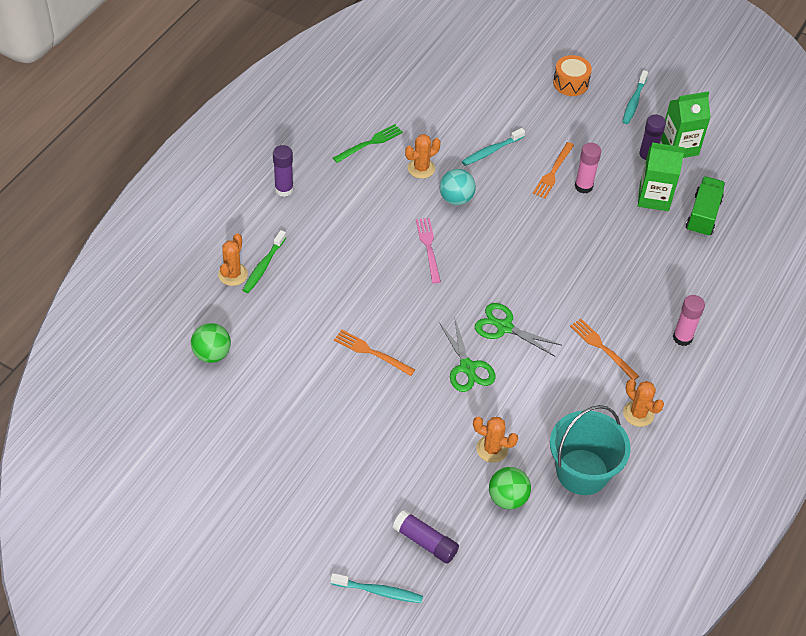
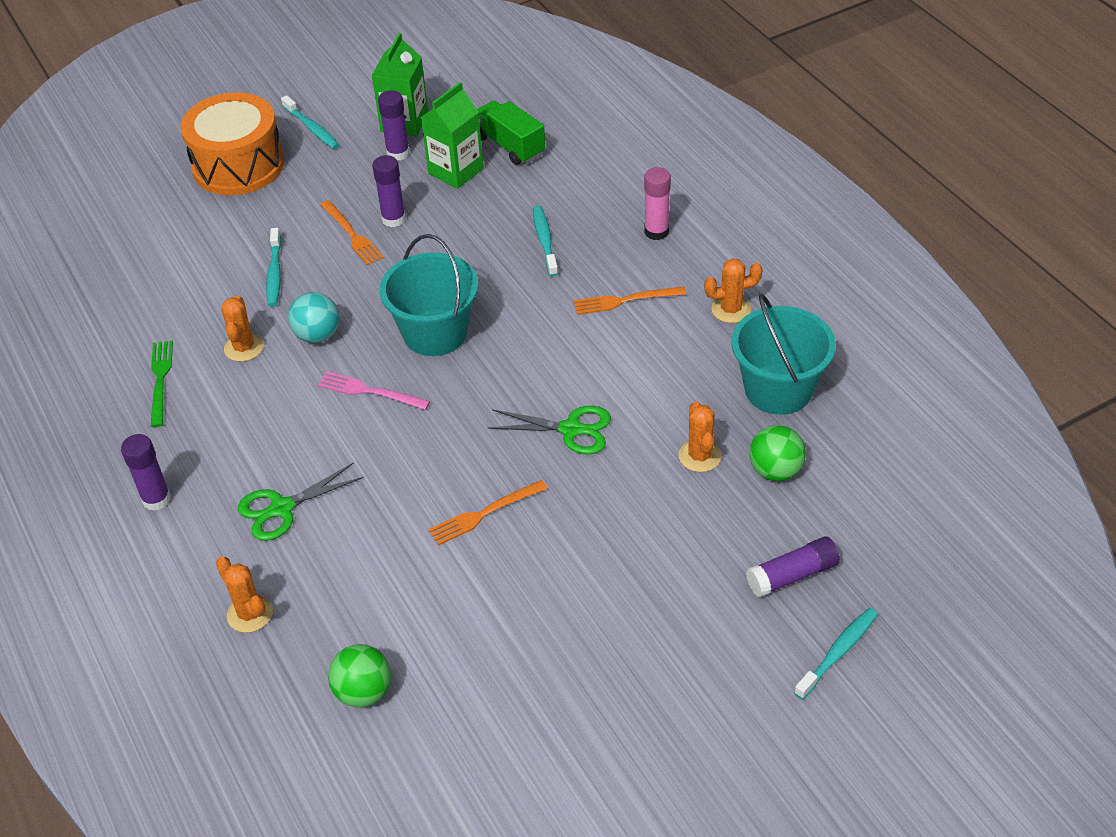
camera: 55 degrees left, 5 degrees down
green toothbrush [243,230,286,293] -> none
orange cactus [473,417,518,463] -> orange cactus turned 60 degrees counterclockwise [679,401,722,472]
green scissors [475,303,561,356] -> green scissors moved to [238,463,364,541]
orange drum [553,55,592,96] -> orange drum [180,92,284,195], size x1.92
pink glue stick [575,143,601,194] -> purple glue stick [372,155,406,227]
none -> turquoise bucket [380,234,478,356]
none -> turquoise toothbrush [533,206,558,277]

